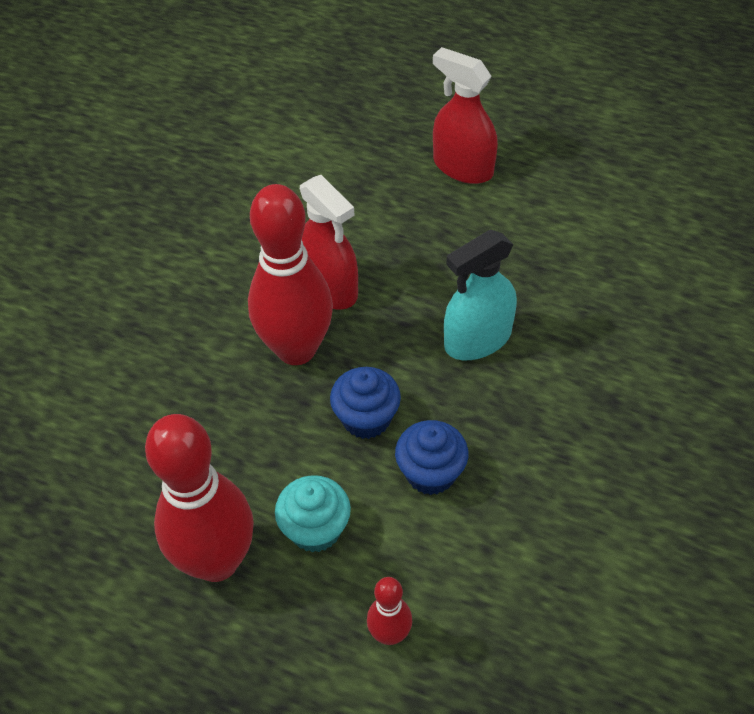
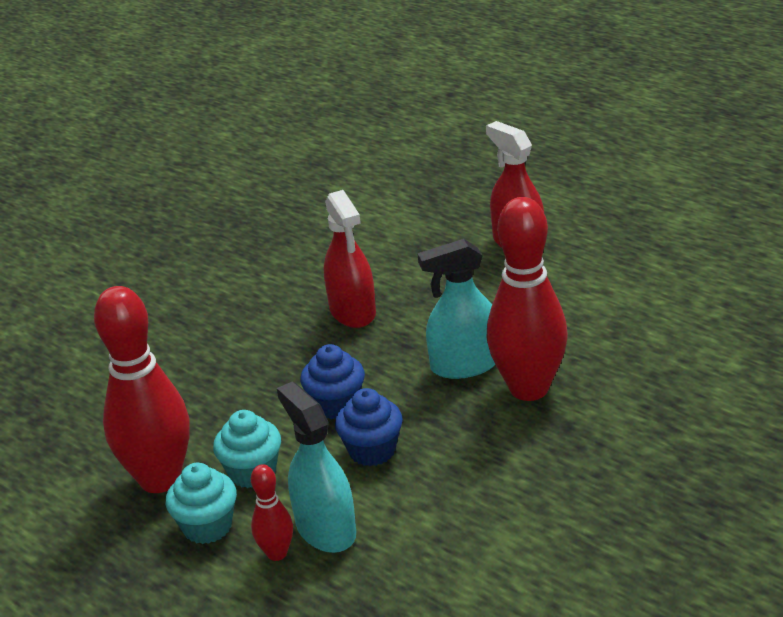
camera: 20 degrees right, 20 degrees down
red bowling pin [248,184,333,365] -> red bowling pin moved to [487,197,568,401]
none -> turquoise cupcake [166,463,237,544]
none -> turquoise spray bottle [277,381,356,553]

